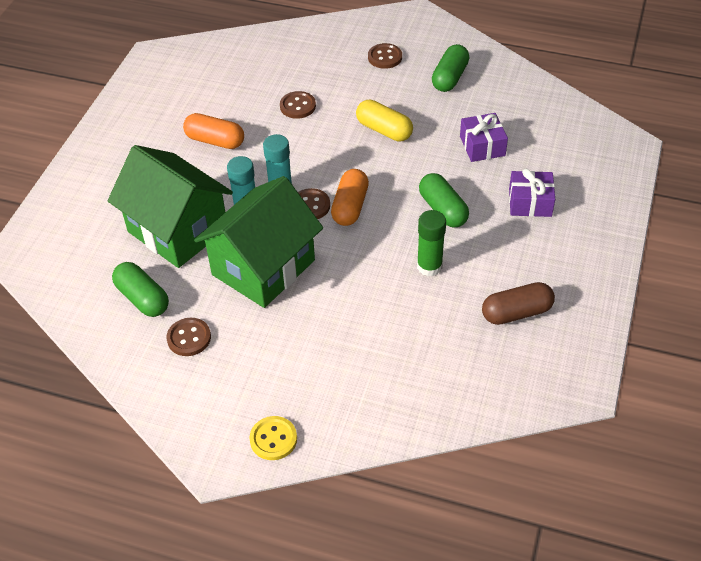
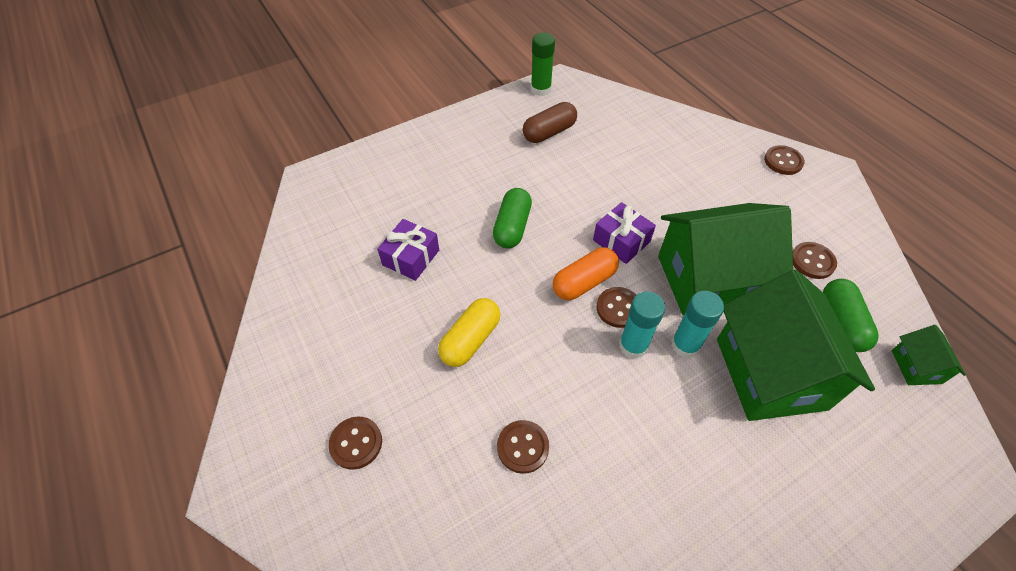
camera: 140 degrees left, 5 degrees up
orange capsule [183,113,244,149] -> none
yellow button [250,416,297,460] -> brown button [764,145,805,175]
yellow capsule [356,100,413,142] -> yellow capsule turned 45 degrees clockwise [438,298,501,367]
green glue stick [417,210,446,276] -> green glue stick moved to [531,33,555,96]
green capsule [432,44,469,92] -> none
brown capsule [482,282,555,325] -> brown capsule turned 60 degrees counterclockwise [523,102,577,143]
purple gift [509,169,555,217] -> purple gift moved to [593,202,656,264]
none -> green house [892,325,966,385]

